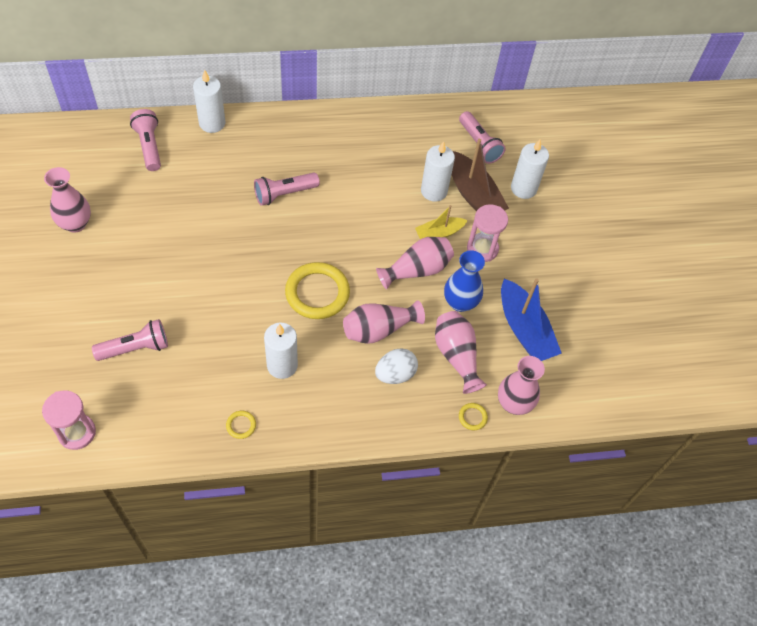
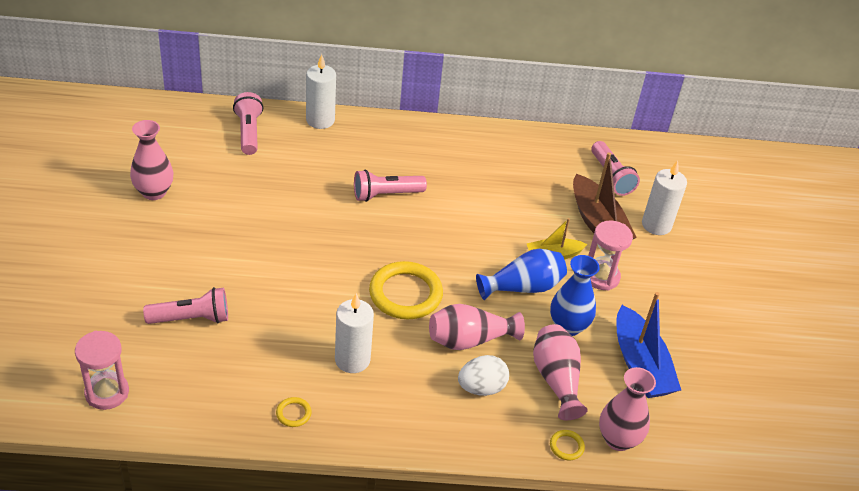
camera: 10 degrees right, 15 degrees down
pink vase [376,237,454,290] -> blue vase [476,249,567,300]
white candle [421,141,455,202] -> none

